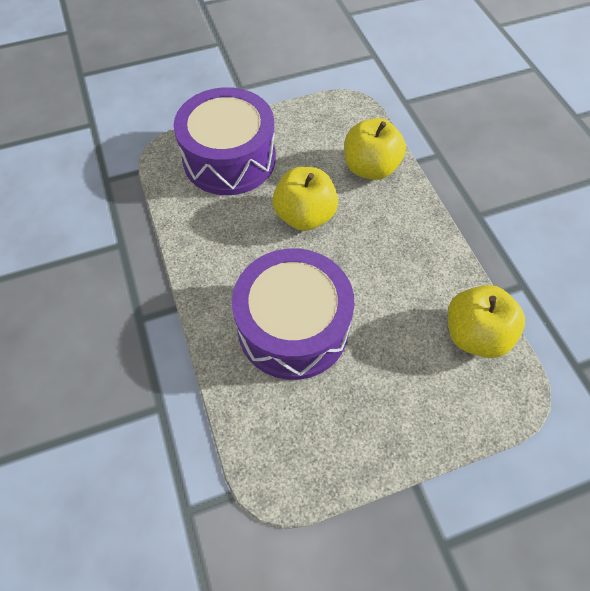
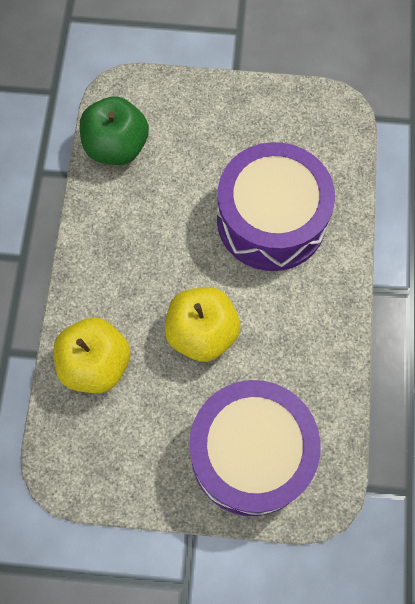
camera: 155 degrees left, 10 degrees up
yellow apple [448,285,525,358] -> green apple [80,96,149,165]

